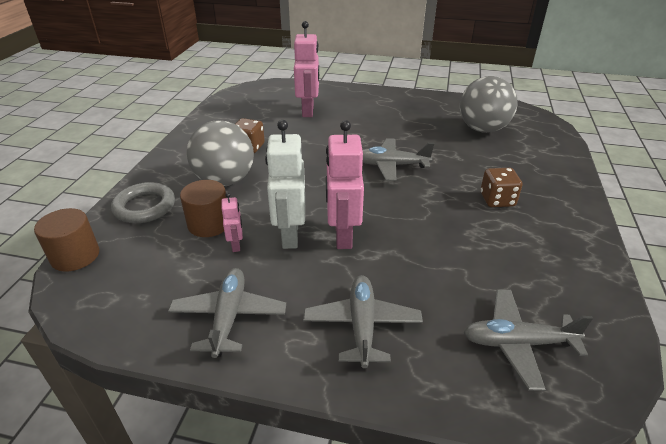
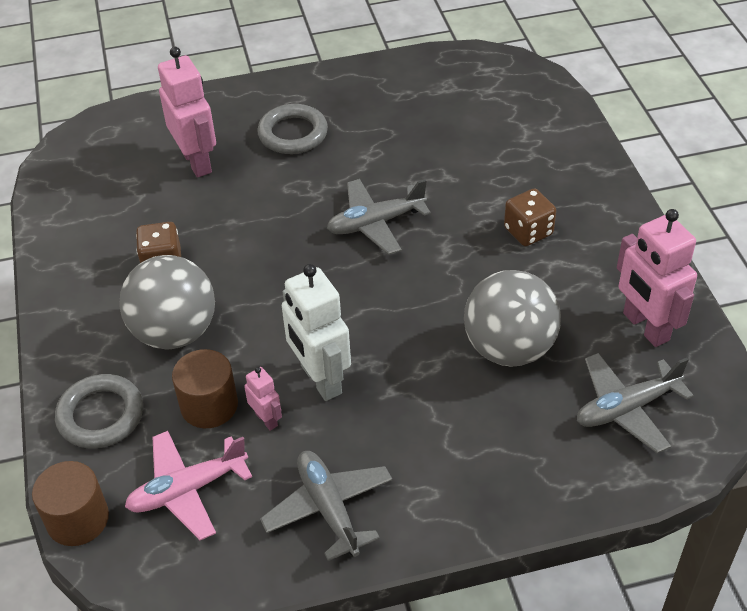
camera: 25 degrees left, 10 degrees up
grey plane [303,275,423,368] -> none
pink robot [326,120,364,249] -> pink robot moved to [617,209,697,347]
grey ball [460,76,518,133] -> grey ball moved to [464,270,561,367]
none -> pink plane [125,431,252,540]
none -> grey ring [257,104,328,154]

